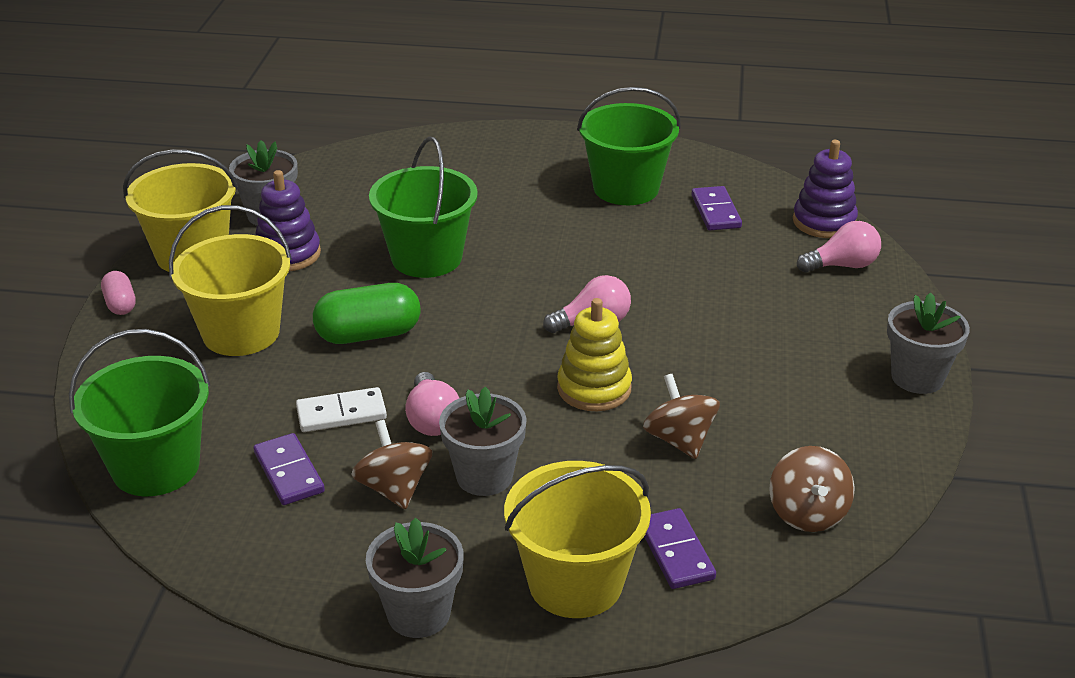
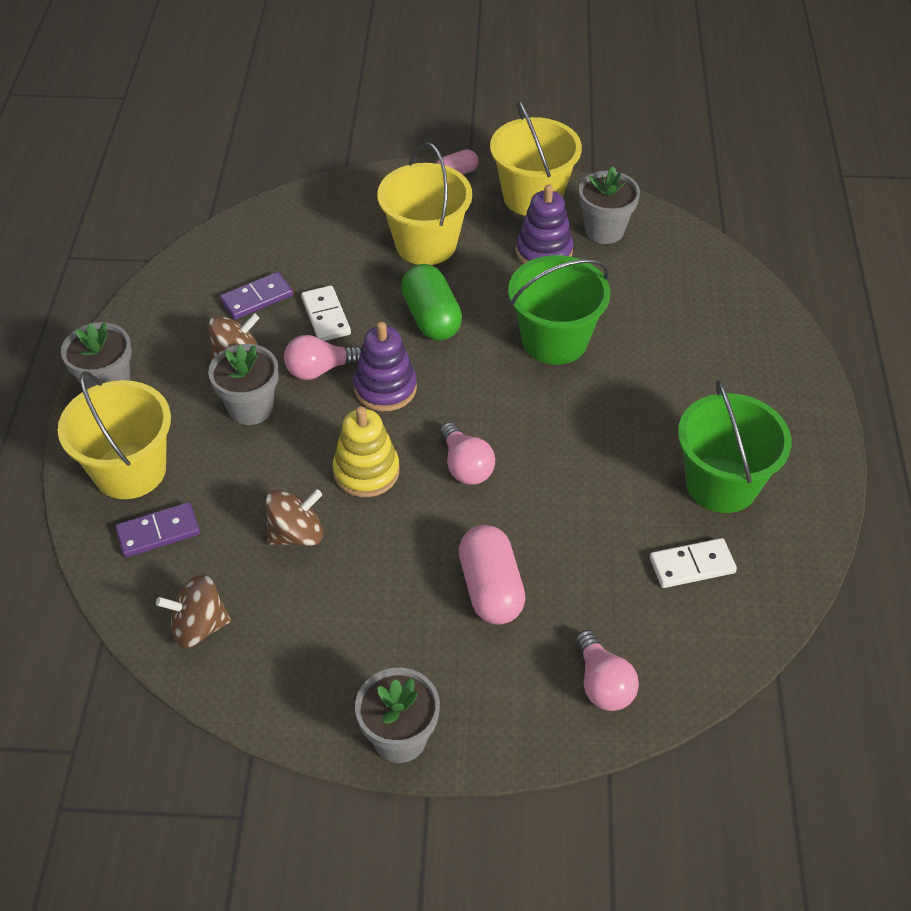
camera: 85 degrees right, 15 degrees up
green bucket [69,329,210,496] -> none
purple domino [691,186,742,230] -> white domino [650,538,737,588]
purple stacking toy [793,140,858,238] -> purple stacking toy moved to [353,322,417,411]
none -> pink capsule [459,525,526,625]

